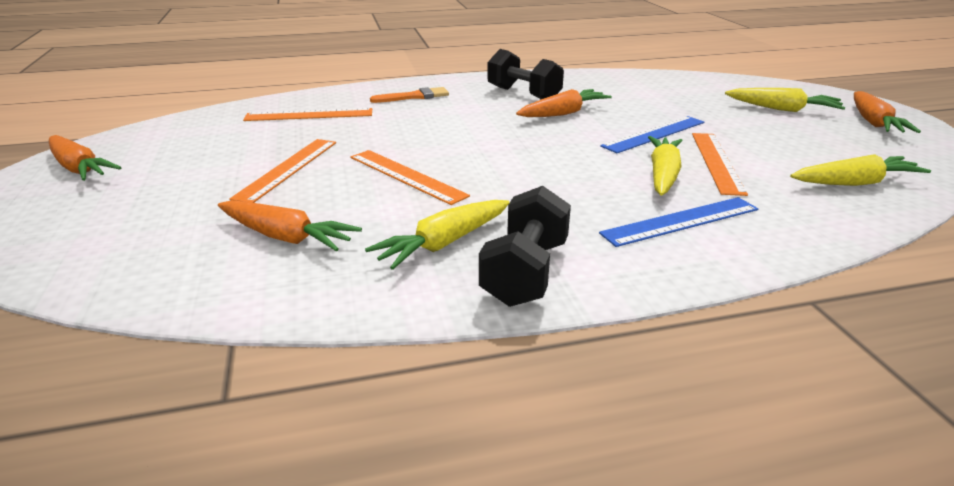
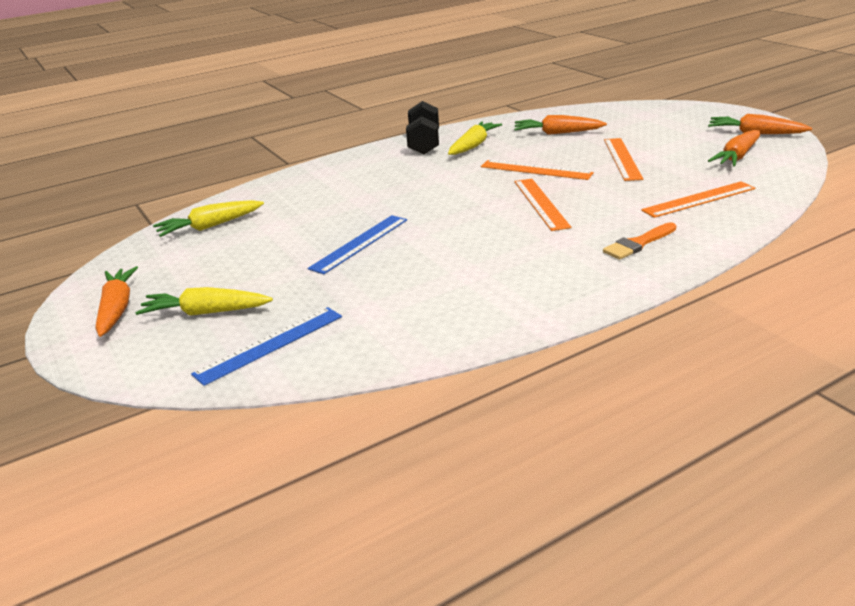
camera: 165 degrees right, 0 degrees up
black dumbbell [487,49,564,99] -> none
orange carrot [516,89,612,117] -> orange carrot moved to [708,130,760,167]
blue ruler [599,197,758,247] -> blue ruler moved to [191,307,342,386]
yellow carrot [648,136,683,196] -> none
orange ruler [692,133,748,196] -> orange ruler moved to [514,179,571,231]

